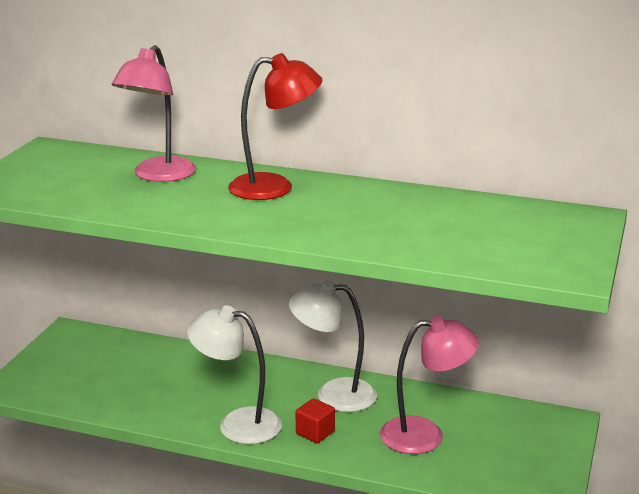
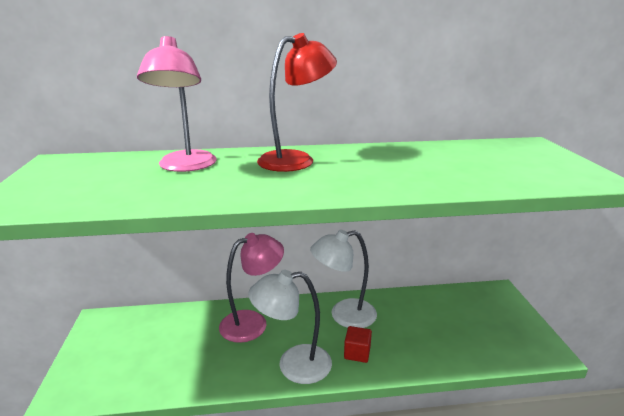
camera: 25 degrees left, 0 degrees up
pink lamp [380,316,479,454] -> pink lamp moved to [219,233,284,343]

